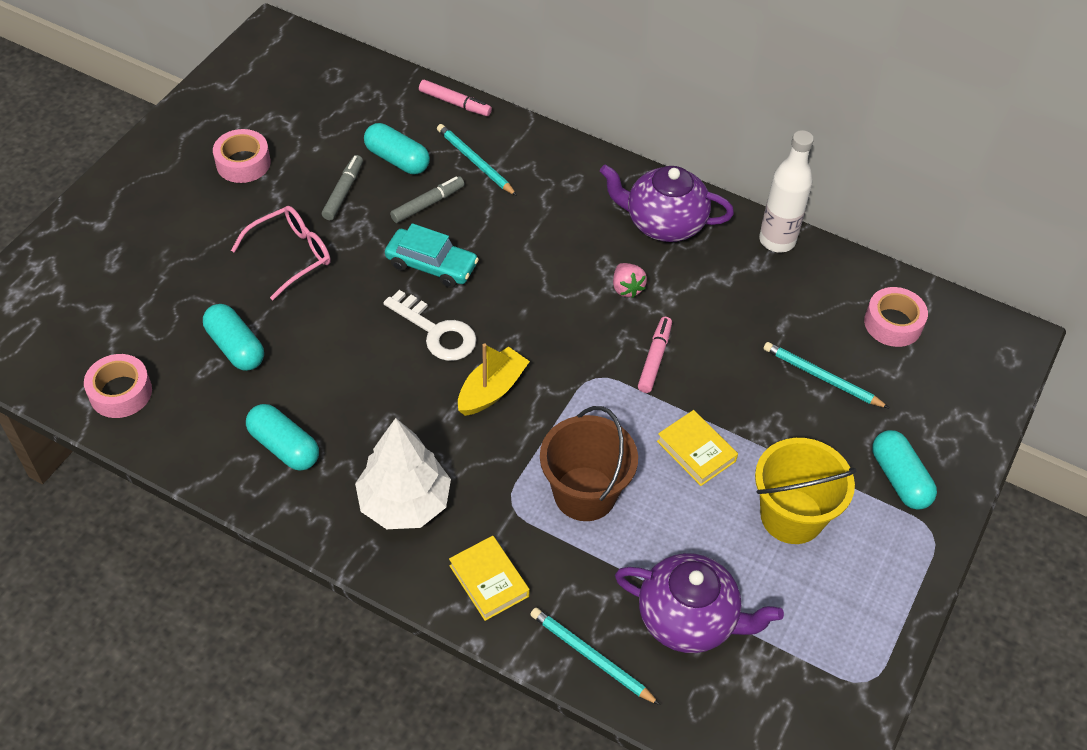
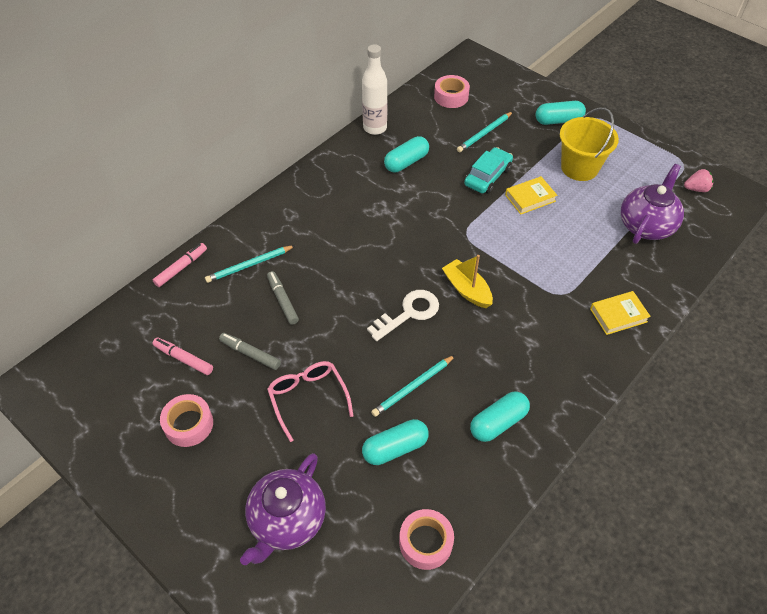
camera: 75 degrees left, 0 degrees up
white tree [355,418,451,529] -> none
turquoise capsule [364,123,430,174] -> turquoise capsule moved to [384,136,429,172]
turquoise car [385,223,479,288] -> turquoise car moved to [464,147,513,194]
turquoise pencil [530,608,660,705] -> turquoise pencil moved to [371,355,455,417]
brown bucket [540,406,638,521] -> none
purple teapot [600,165,734,242] -> purple teapot moved to [240,453,326,565]
pink strawberry [613,263,647,298] -> pink strawberry moved to [684,169,713,192]
pink marker [638,317,672,393] -> pink marker moved to [152,338,213,375]

